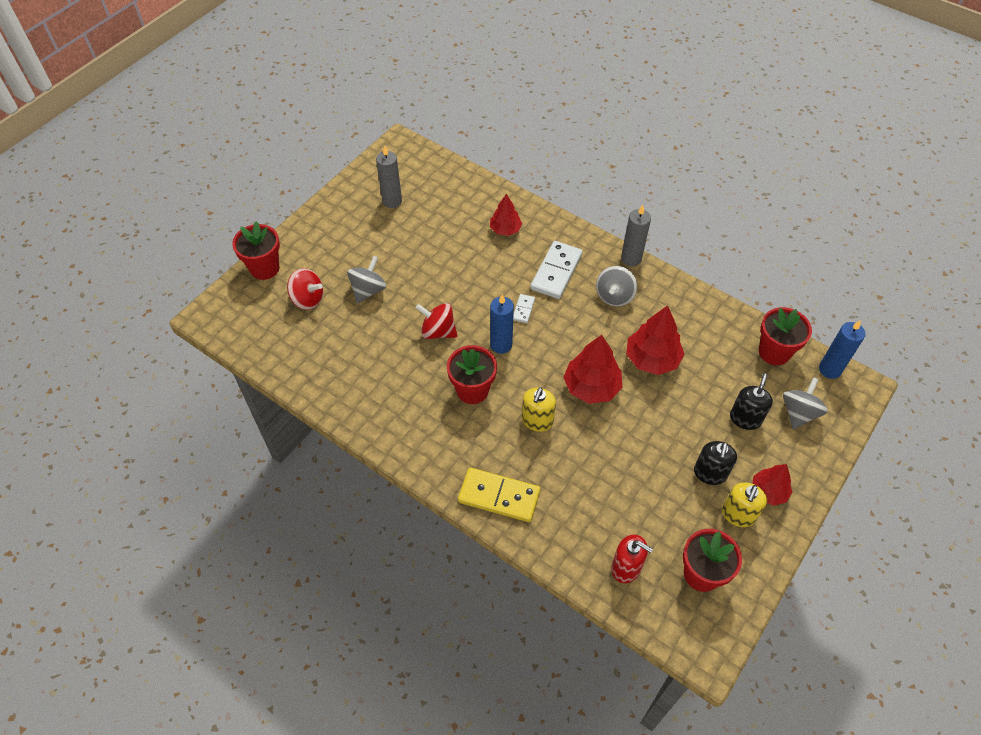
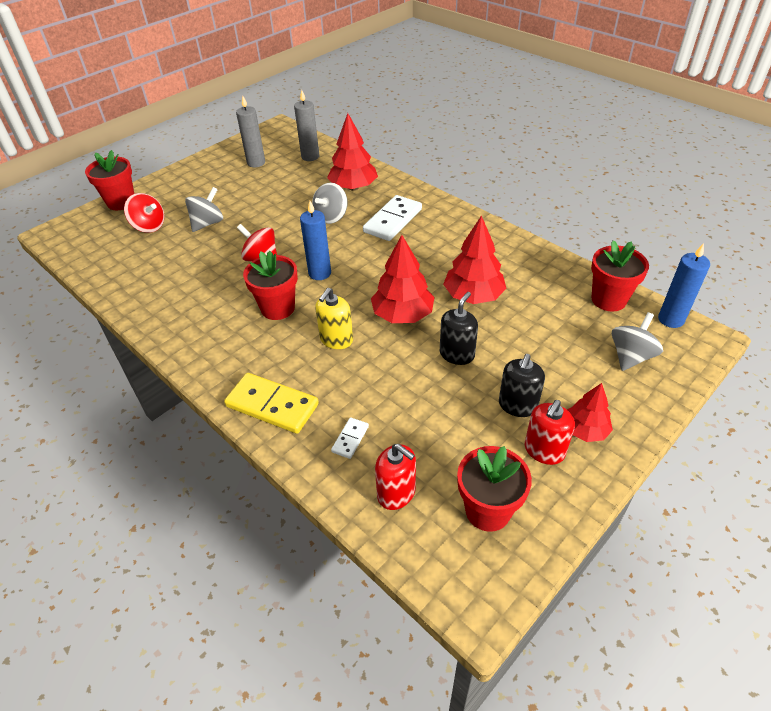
camera: 10 degrees right, 10 degrees down
red tree [490,194,522,236] -> red tree [327,113,378,191], size x1.59
white domino [513,294,535,323] -> white domino moved to [331,418,369,459]
grey spinning top [596,266,637,307] -> grey spinning top moved to [312,183,348,224]
grey candle [621,205,651,266] -> grey candle moved to [294,90,319,161]
yellow soap dispenser [722,482,767,527] -> red soap dispenser [525,400,575,465]
black soap dispenser [730,373,773,430] -> black soap dispenser moved to [440,292,478,365]

